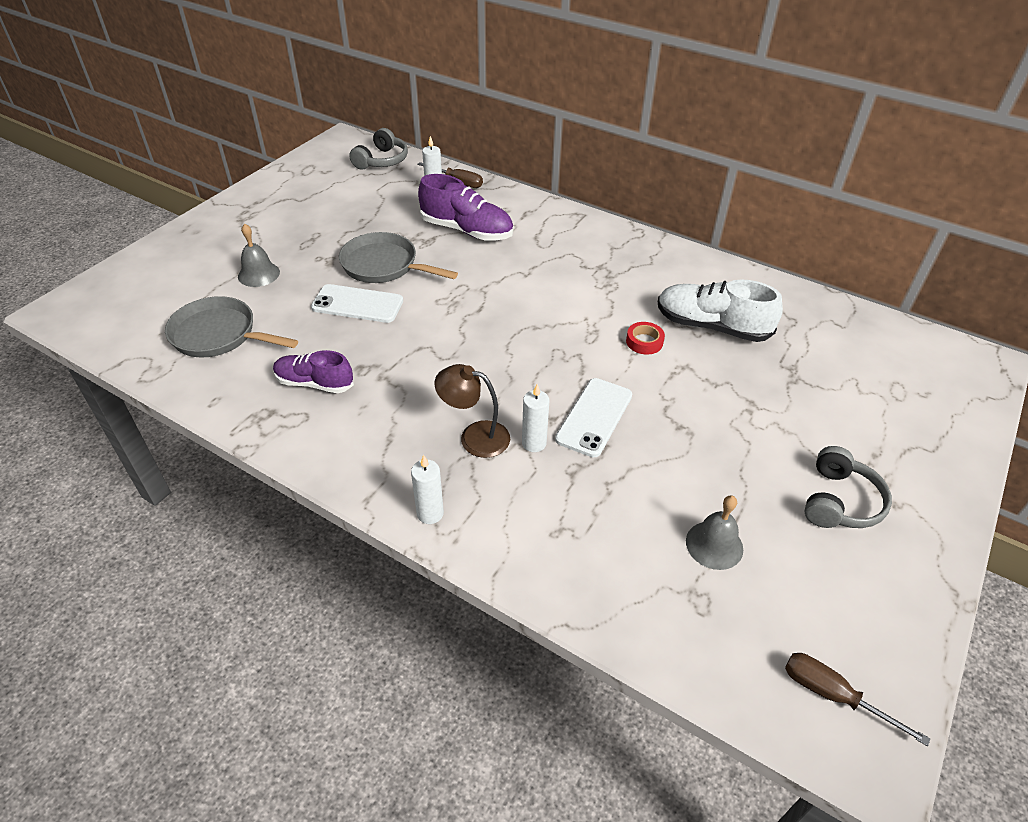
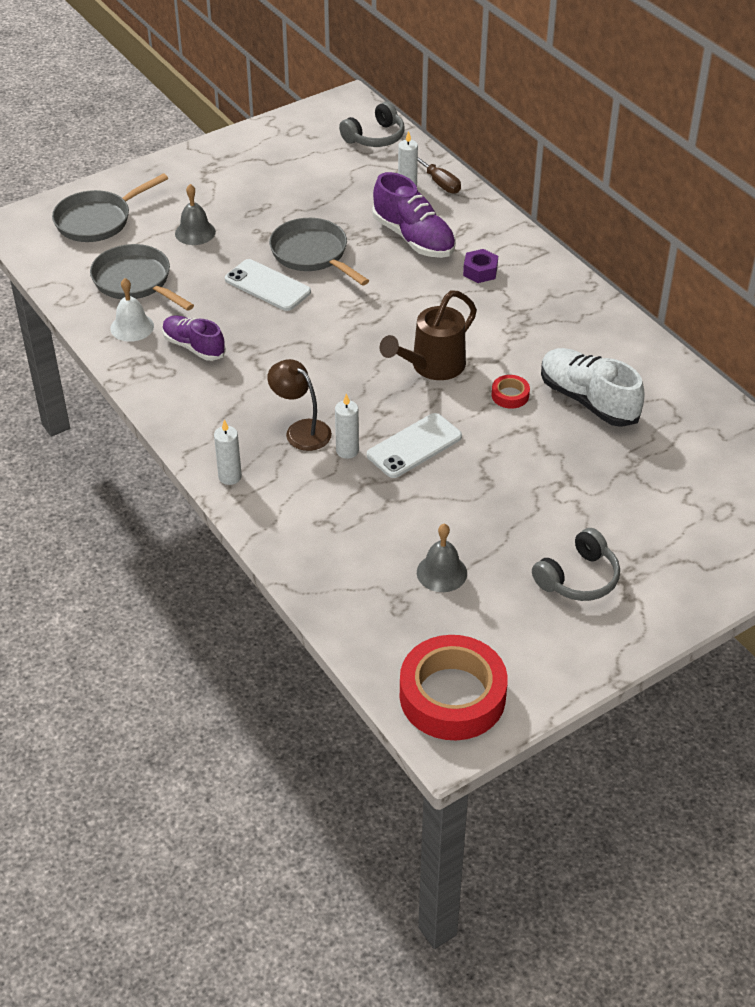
camera: 25 degrees right, 0 degrees up
brown screwdriver [785,653,930,746] -> red tape [400,635,508,740]
none -> grey pan [52,173,168,242]
none -> white bell [110,278,154,342]
none -> brown watering can [380,290,477,380]
none -> purple nut [463,249,498,283]

